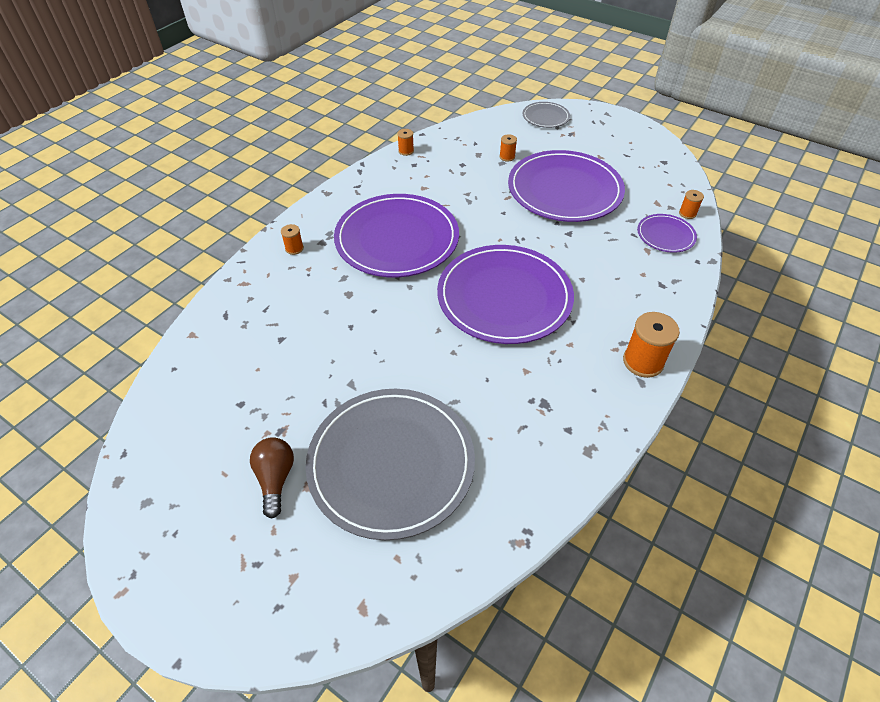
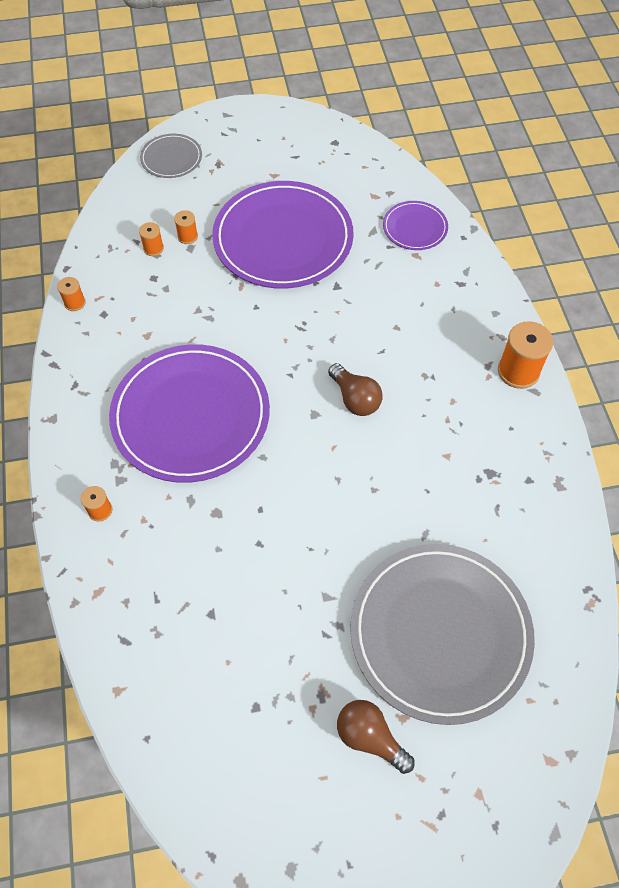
camera: 45 degrees left, 10 degrees up
purple plate [437,245,574,344] -> brown light bulb [328,363,383,416]
orange spool [679,190,704,219] -> orange spool moved to [139,222,164,256]

